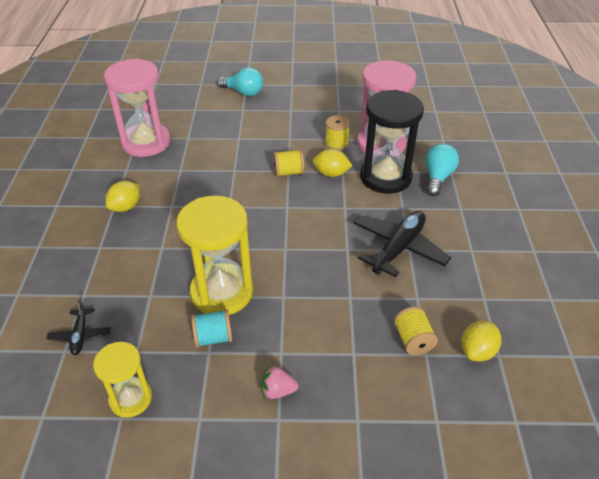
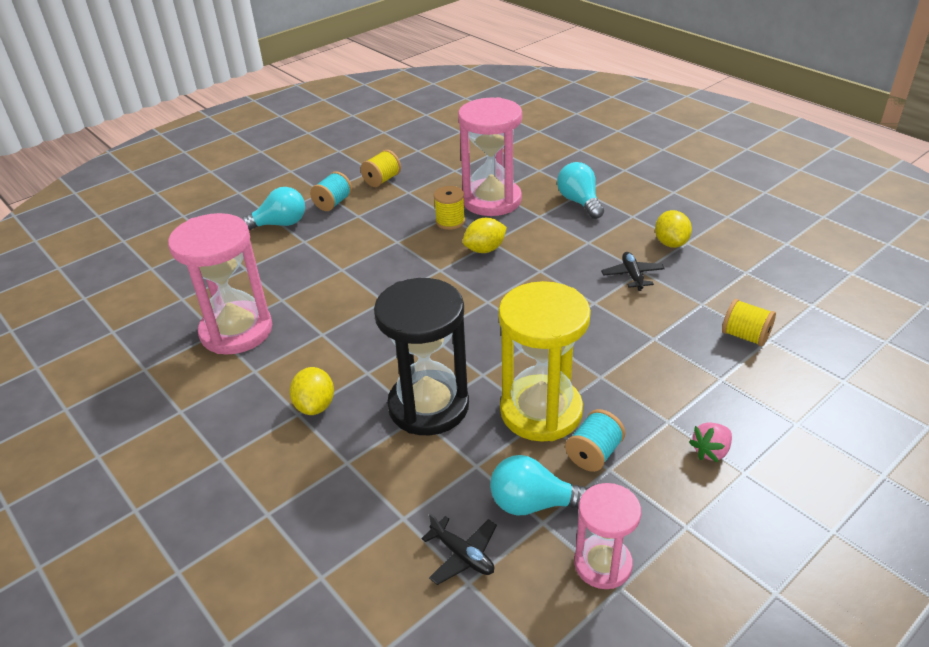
camera: 40 degrees left, 5 degrees down
yellow hourglass [93,342,152,418] -> pink hourglass [574,483,641,589]
yellow spool [273,149,304,177] -> yellow spool moved to [361,150,401,187]
black plane [353,211,451,277] -> black plane [601,252,665,291], size x0.52
black hourglass [360,90,424,194] -> black hourglass moved to [374,278,469,435]
yellow lemon [461,321,501,362] -> yellow lemon moved to [655,210,692,248]
none -> turquoise spool [310,171,352,211]
none -> turquoise light bulb [490,455,589,515]

